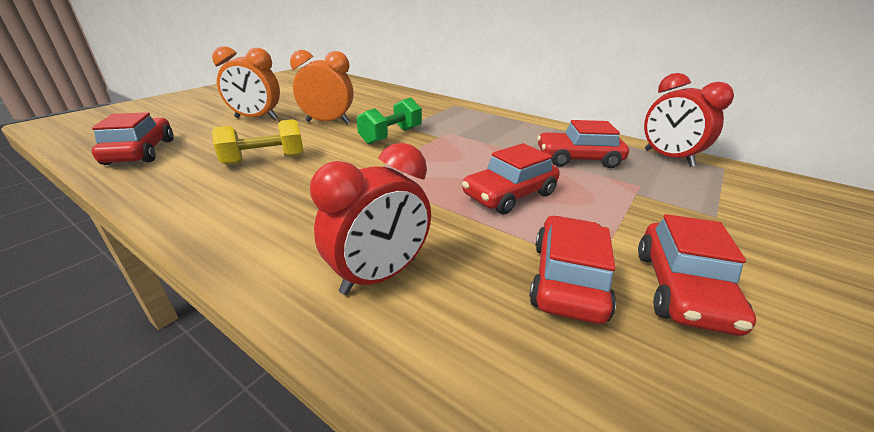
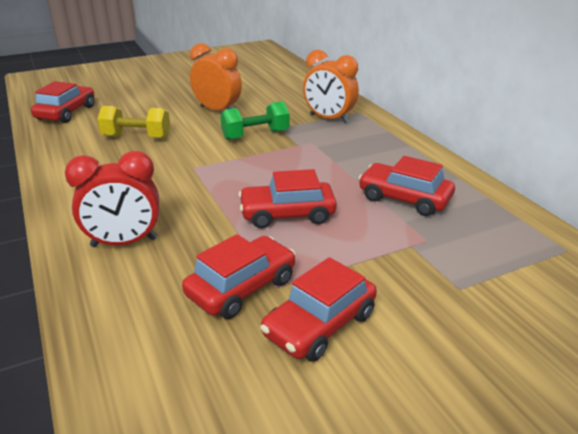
camera: 30 degrees right, 0 degrees up
orange clock [212,46,280,120] -> orange clock moved to [303,50,359,124]
red clock [644,73,734,167] -> none

